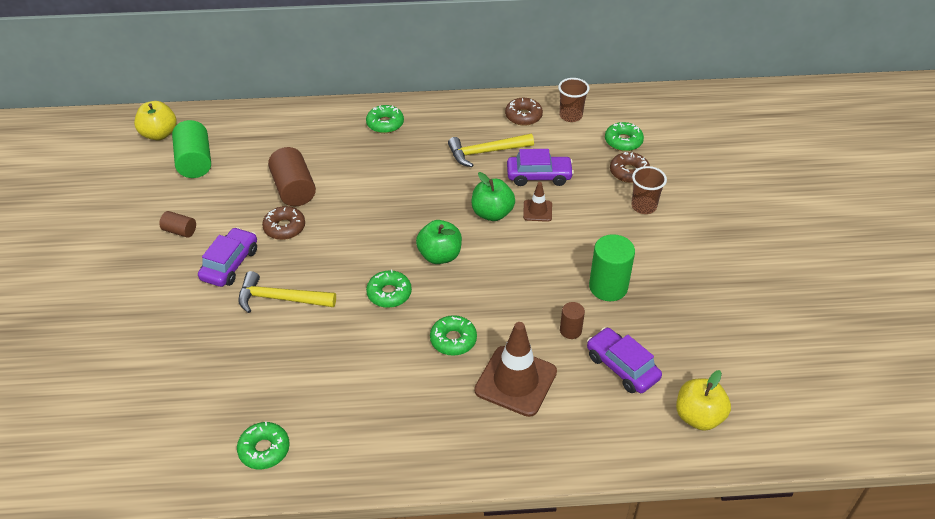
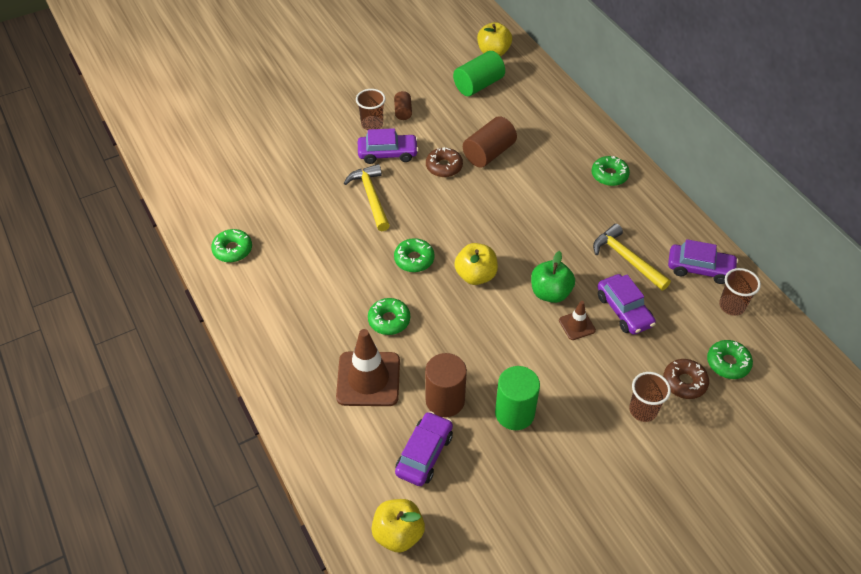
camera: 65 degrees right, 5 degrees up
green apple [416,220,462,264] -> yellow apple [454,243,498,285]
brown donut [505,98,543,126] -> purple car [668,239,738,284]
brown cylinder [560,302,585,339] -> brown cylinder [425,353,467,417], size x1.83
none -> brown cup [356,89,386,130]

